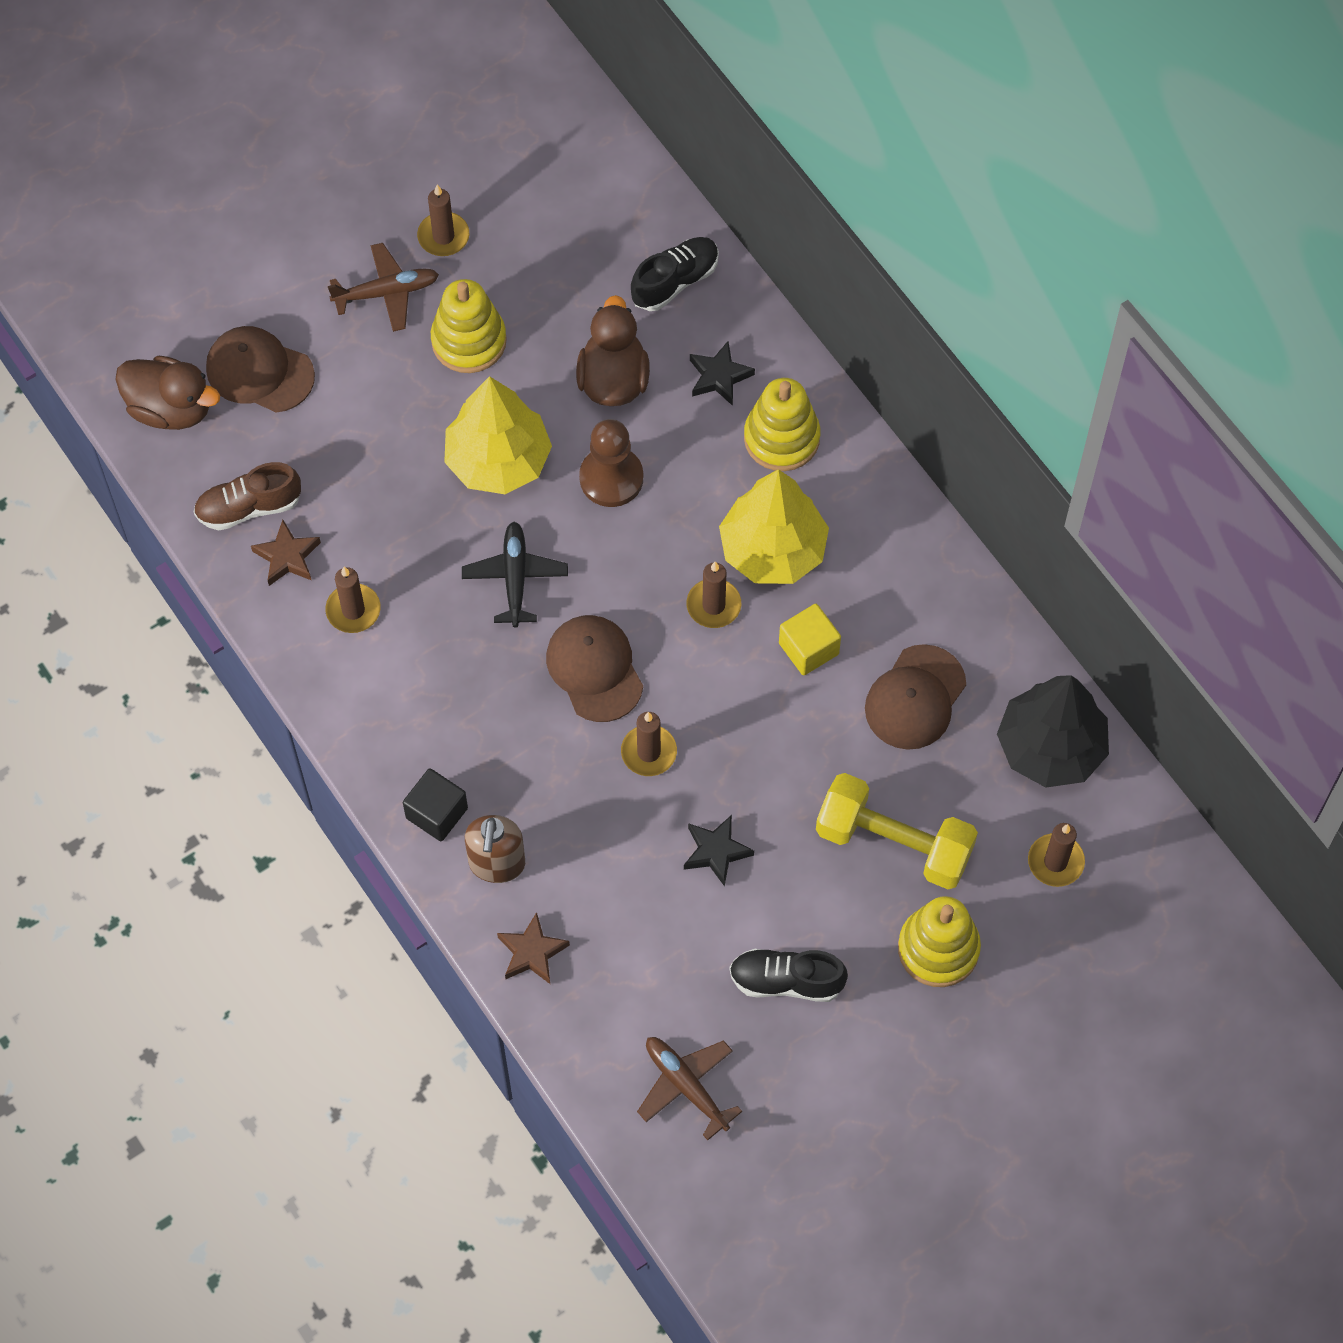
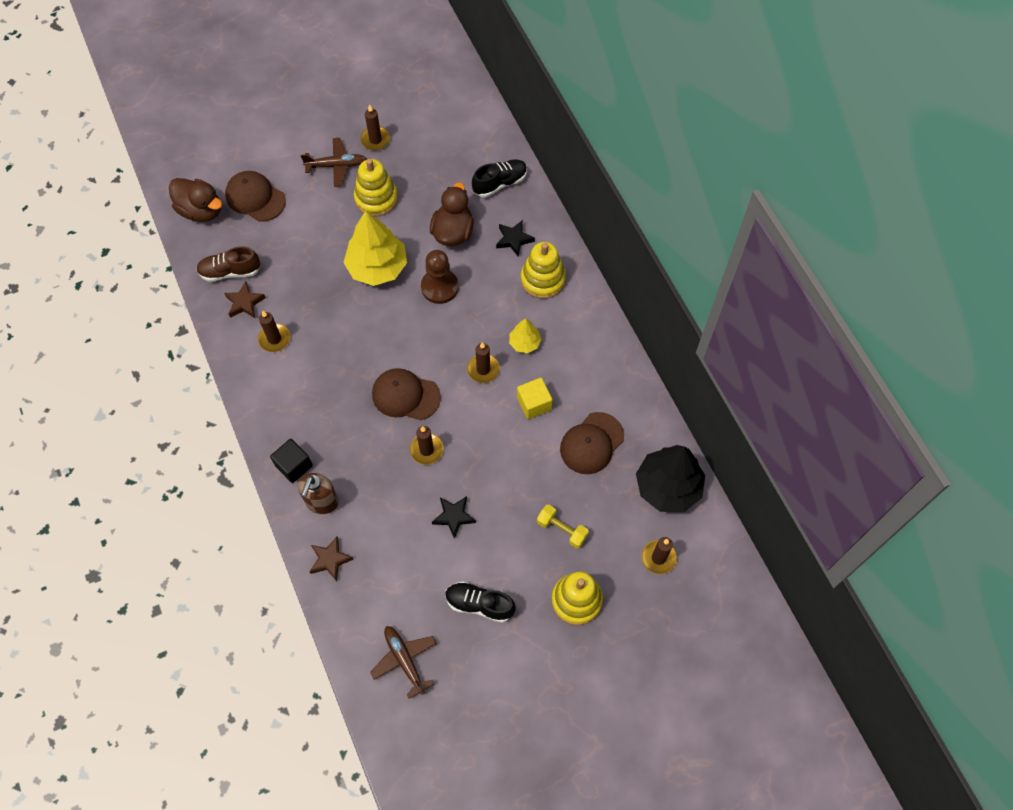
camera: 10 degrees right, 0 degrees up
black plane [462,522,568,628] -> none
brown cap [546,615,643,722] -> brown cap turned 60 degrees counterclockwise [372,368,441,420]
yellow tree [719,469,829,584] -> yellow tree [509,318,541,353], size x0.50
yellow dumbbell [816,773,978,889] -> yellow dumbbell [537,504,589,549], size x0.54

